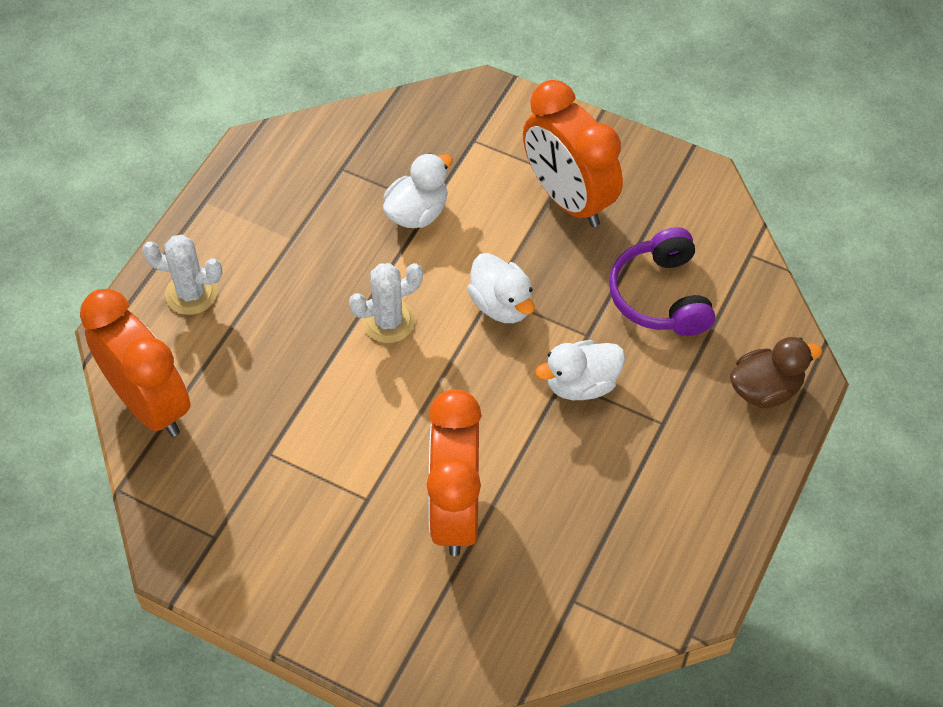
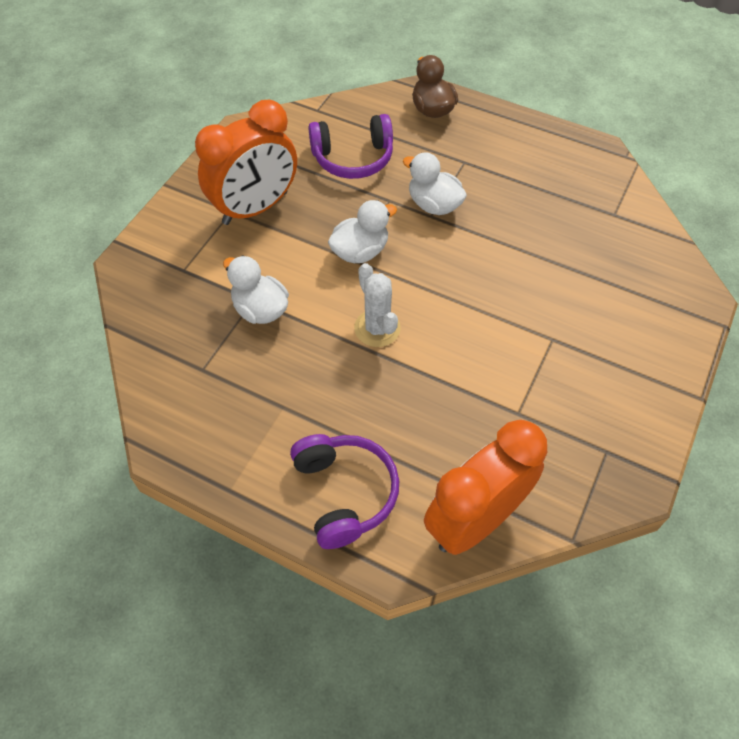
camera: 90 degrees left, 0 degrees up
white cactus [142,235,222,315] -> purple headphones [290,434,399,549]
orange clock [427,389,482,556] -> none
white duck [535,340,625,400] -> white duck turned 150 degrees clockwise [403,152,467,215]

